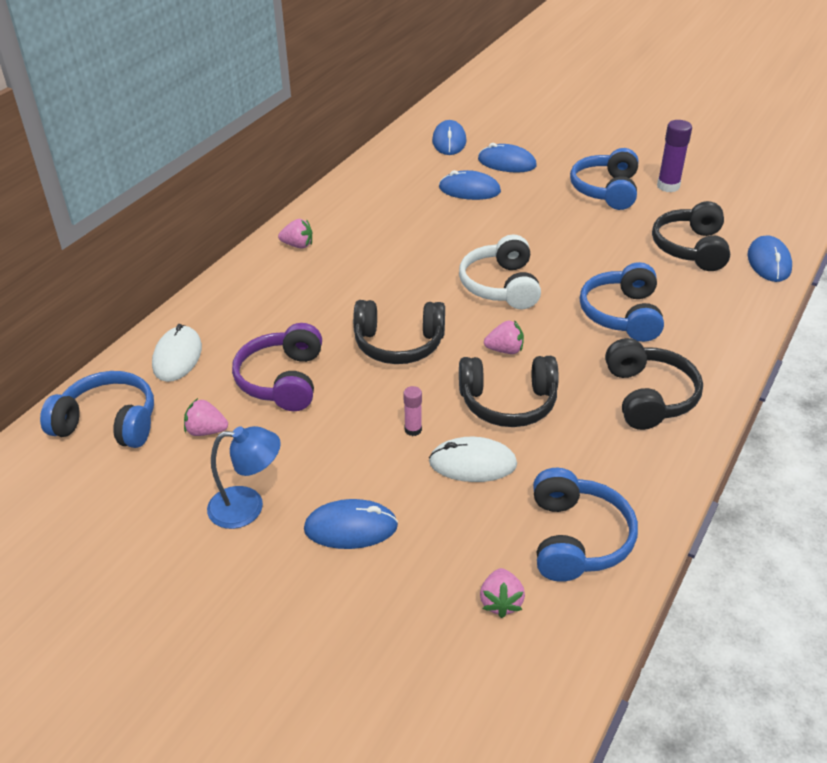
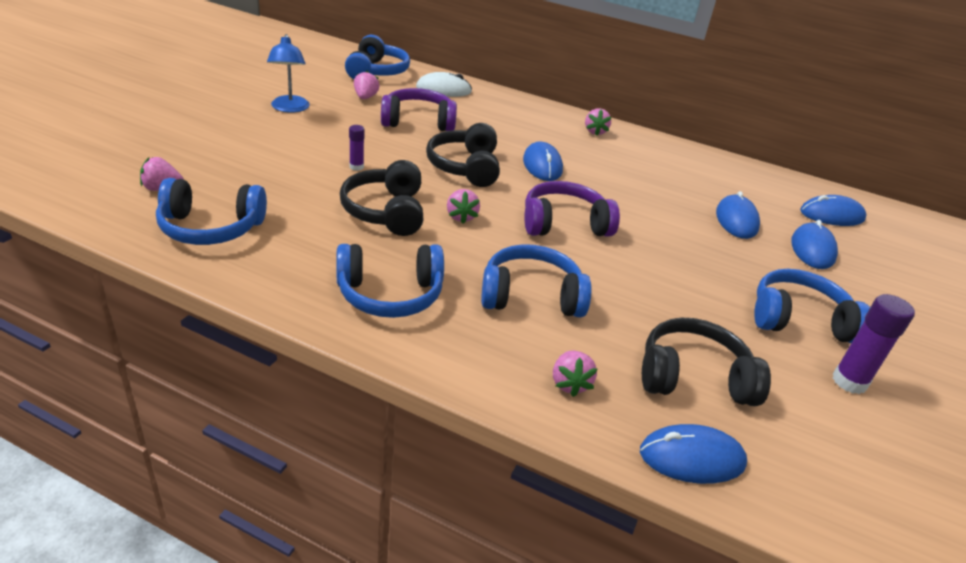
camera: 80 degrees right, 5 degrees down
blue mouse [304,499,398,549] -> blue mouse moved to [523,141,563,181]
pink glue stick [403,386,422,436] -> purple glue stick [349,125,365,171]
white mouse [429,437,517,482] -> none
white headphones [459,234,541,309] -> purple headphones [524,181,620,237]
black headphones [605,338,703,430] -> blue headphones [336,244,444,318]
none -> pink strawberry [553,350,597,397]

